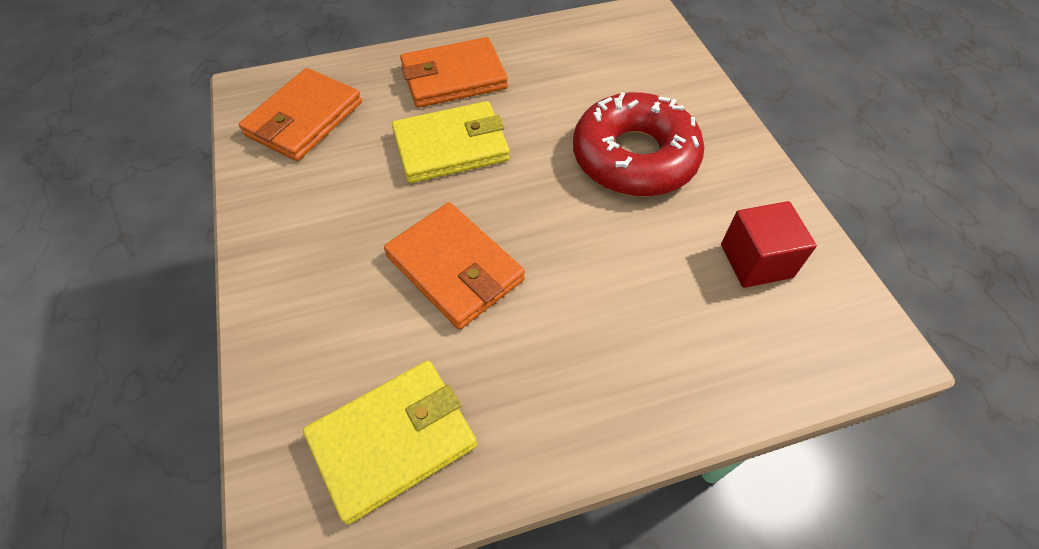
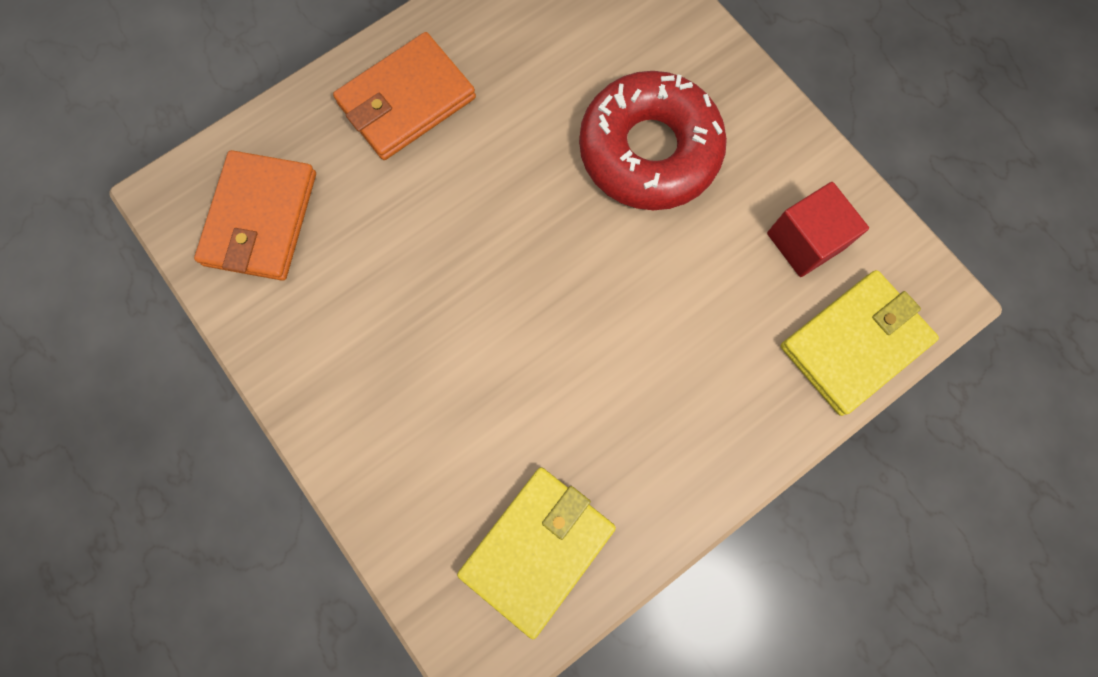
camera: 20 degrees left, 20 degrees up
orange wallet [384,202,525,330] -> none
yellow wallet [392,101,510,183] -> yellow wallet moved to [781,270,939,416]

